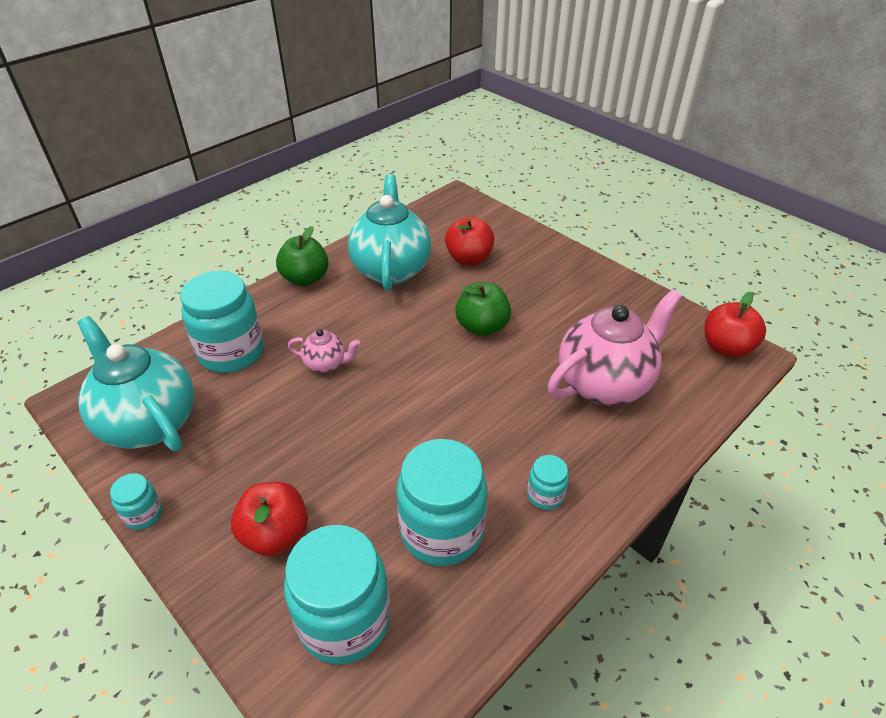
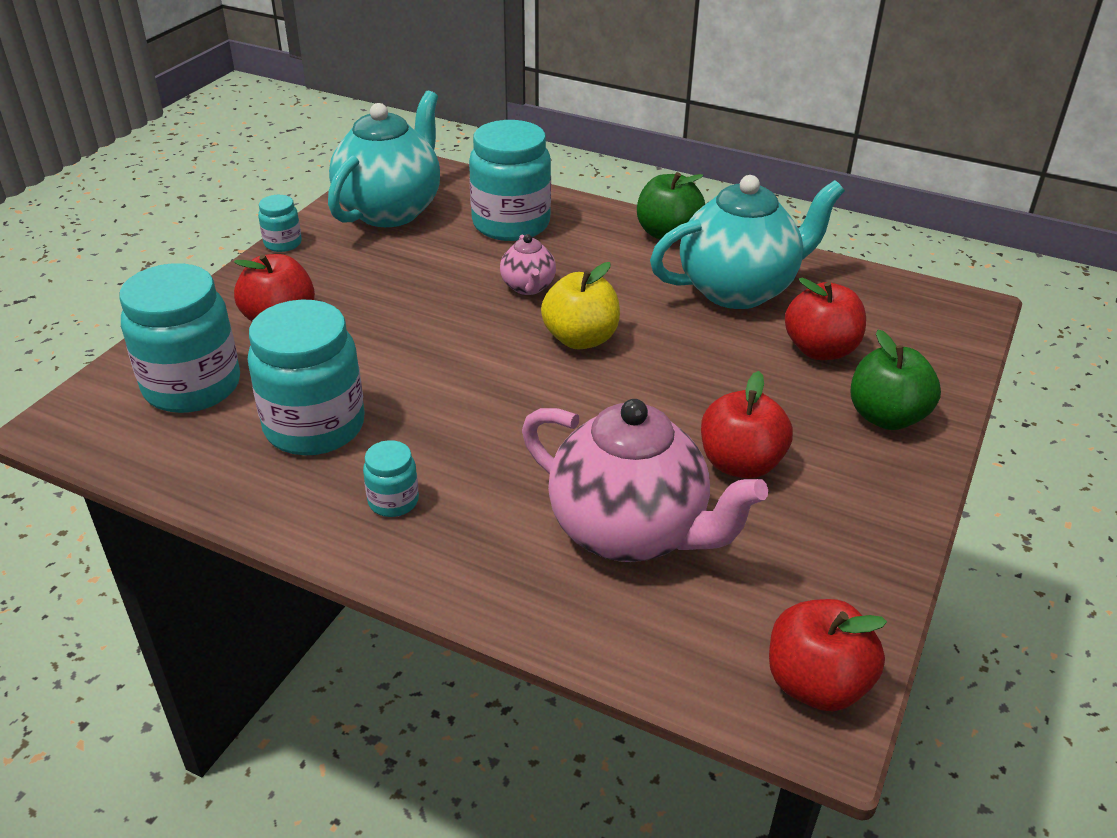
camera: 70 degrees right, 5 degrees down
green apple [455,282,511,336] -> green apple moved to [850,330,941,430]
none -> yellow apple [541,262,620,349]
none -> red apple [701,371,793,479]

